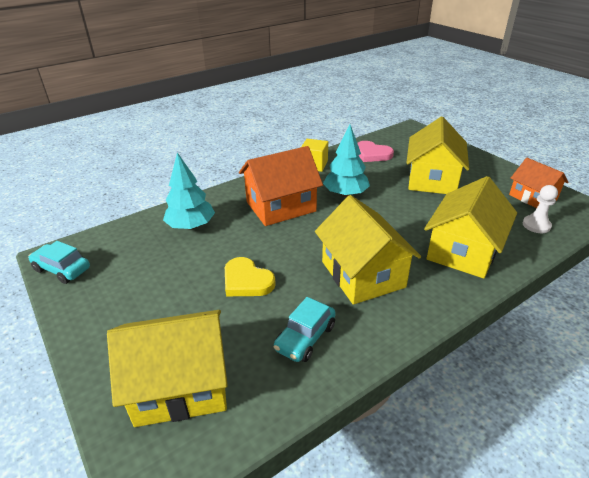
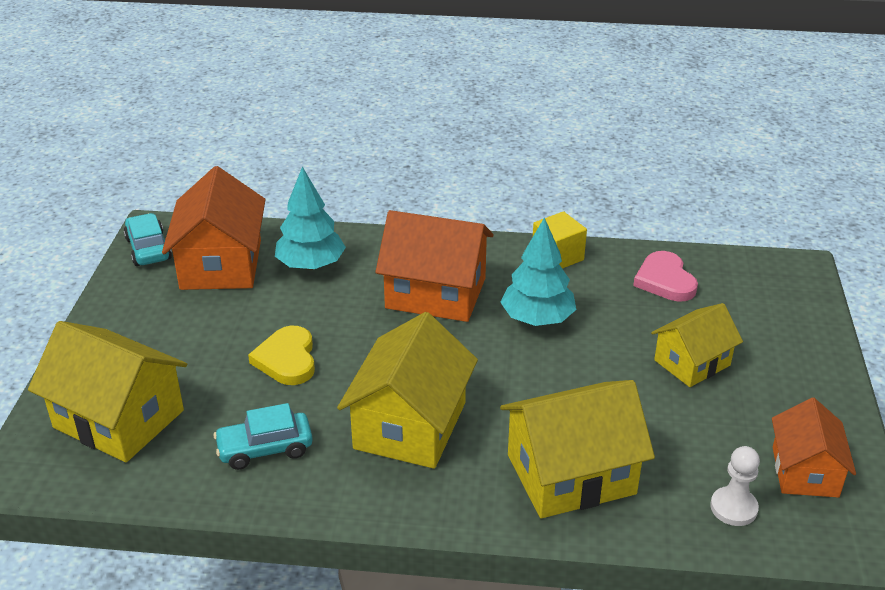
camera: 40 degrees right, 0 degrees up
yellow house [406,117,469,194] -> yellow house [651,303,743,387], size x0.63
none -> orange house [162,166,266,290]

